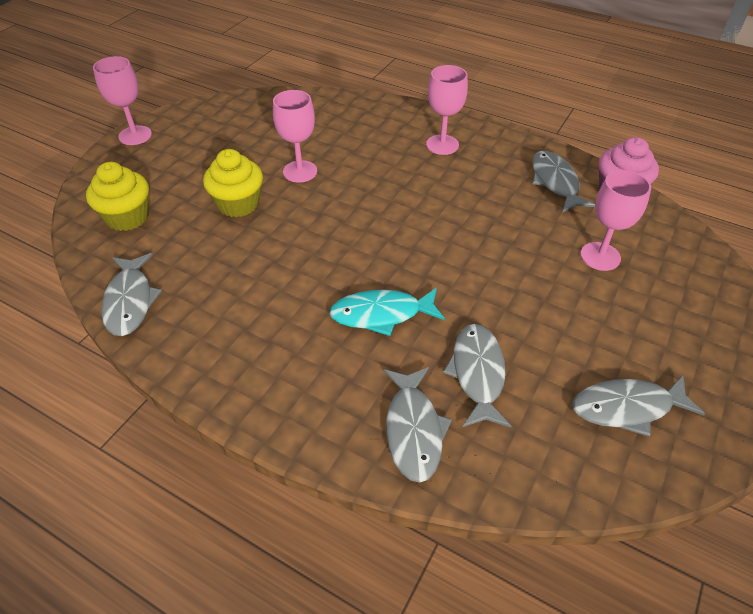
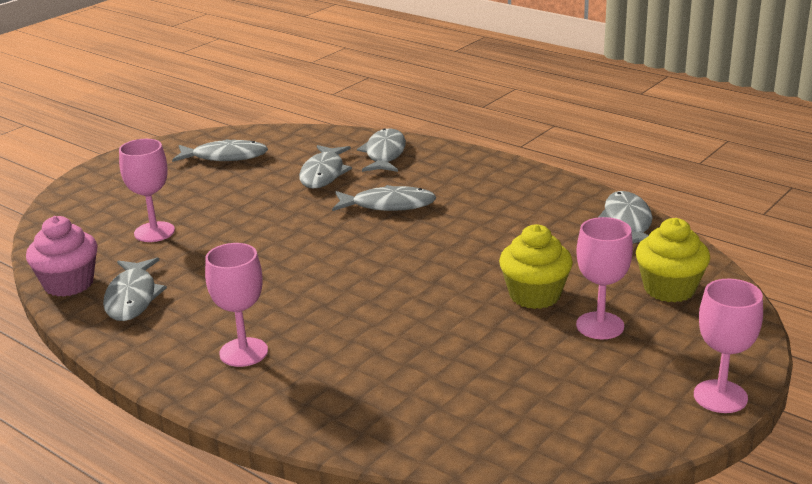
camera: 170 degrees left, 20 degrees down
pink goblet [273,90,317,183] -> pink goblet moved to [576,217,633,339]
turquoise fish [329,288,445,336] -> grey fish [332,185,437,211]

